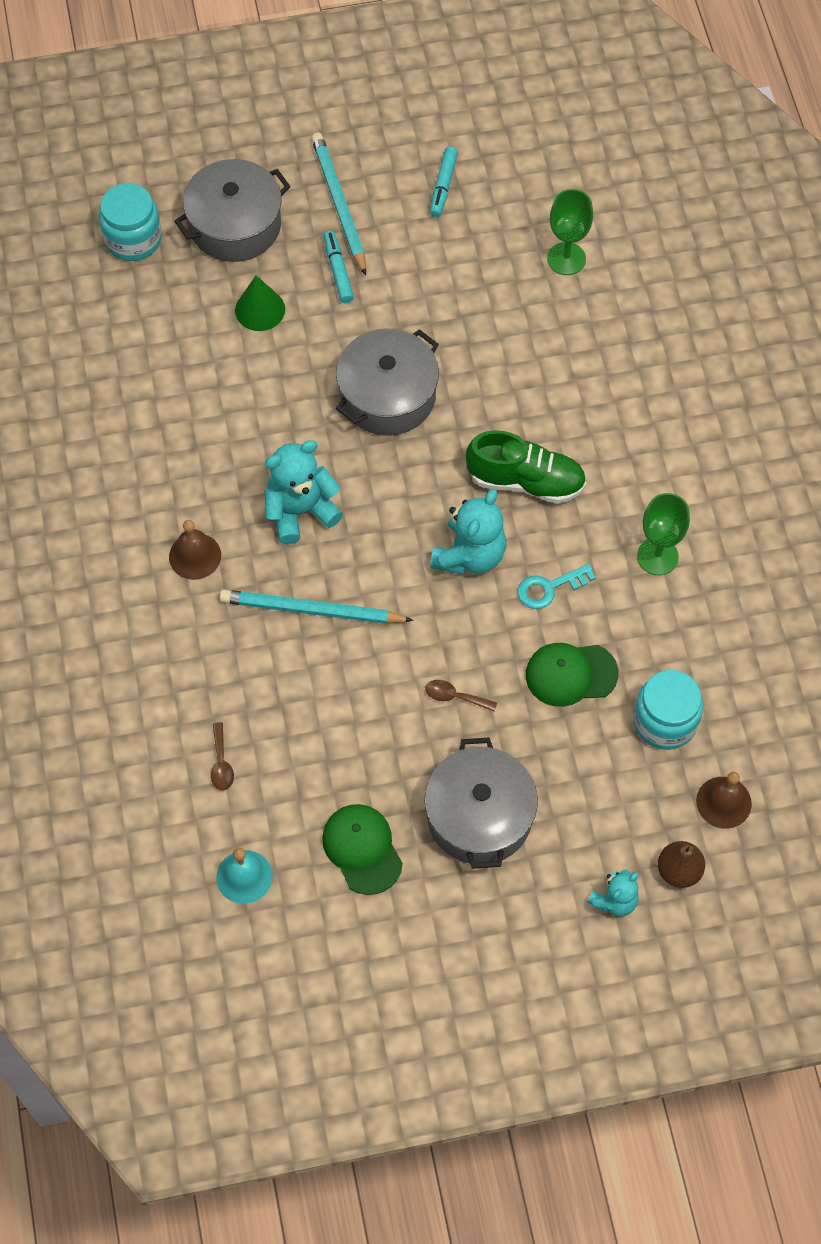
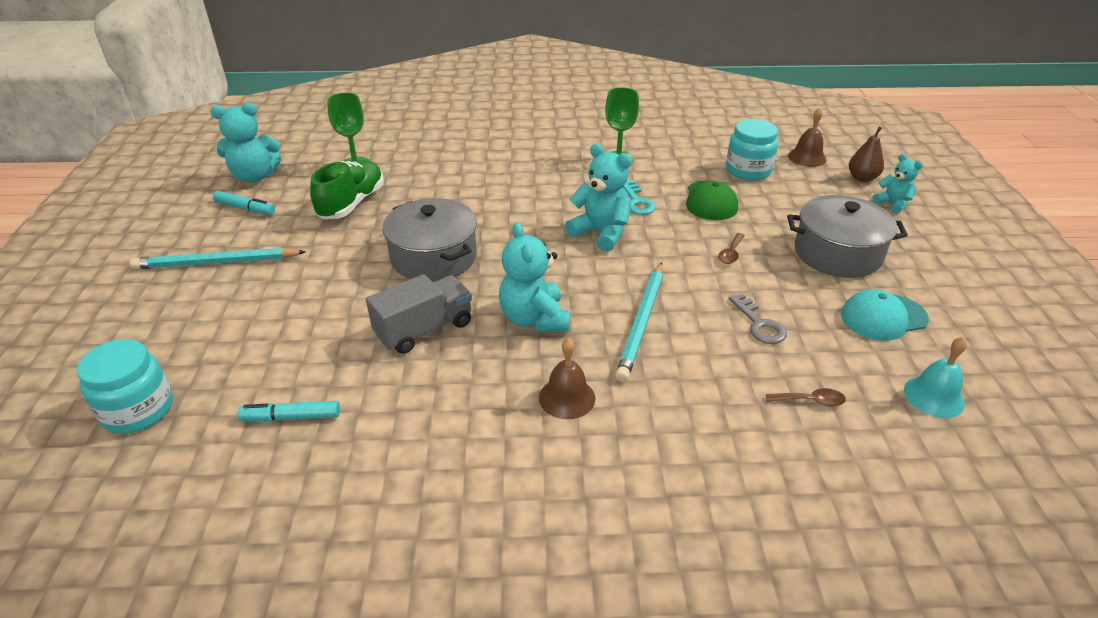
camera: 80 degrees left, 25 degrees down
grey pot [174,159,290,262] -> none
green cone [235,275,285,331] -> none
green cap [322,804,403,895] -> turquoise cap [841,289,929,341]
turquoise marker [324,231,354,303] -> turquoise marker moved to [238,401,340,422]
green shoe [466,430,586,504] -> green shoe moved to [310,160,384,219]
none -> turquoise teddy bear [211,103,281,183]
none -> grey truck [366,274,472,354]
none -> grey key [729,293,787,344]

